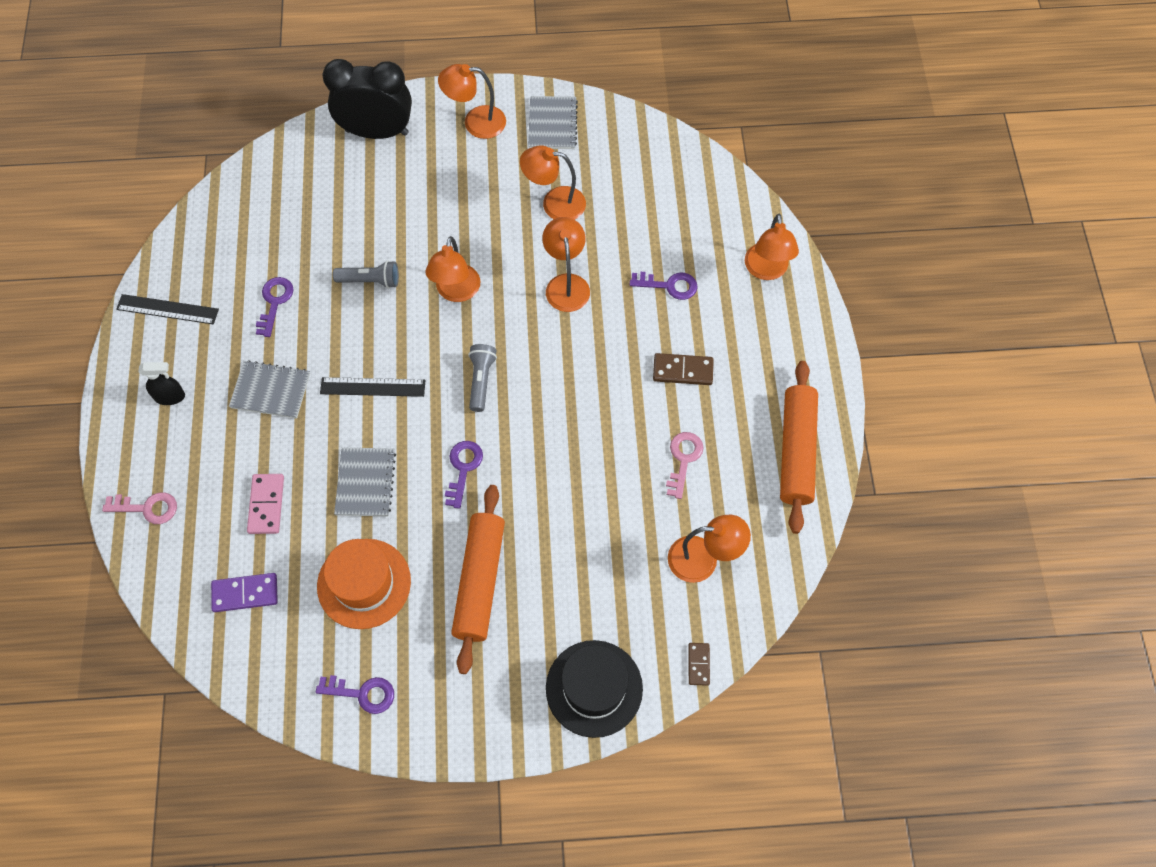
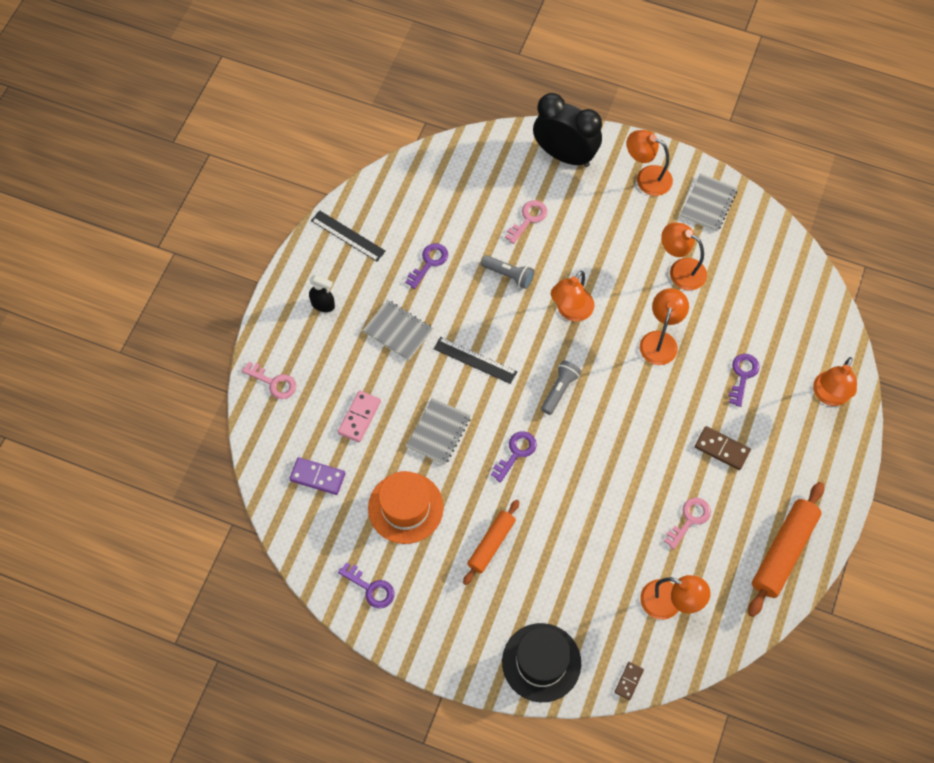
camera: 25 degrees right, 0 degrees up
orange rolling pin [451,485,505,674] -> orange rolling pin [463,500,520,585], size x0.64
purple key [630,272,698,300] -> purple key turned 105 degrees counterclockwise [729,354,760,407]
none -> pink key [505,200,547,244]

